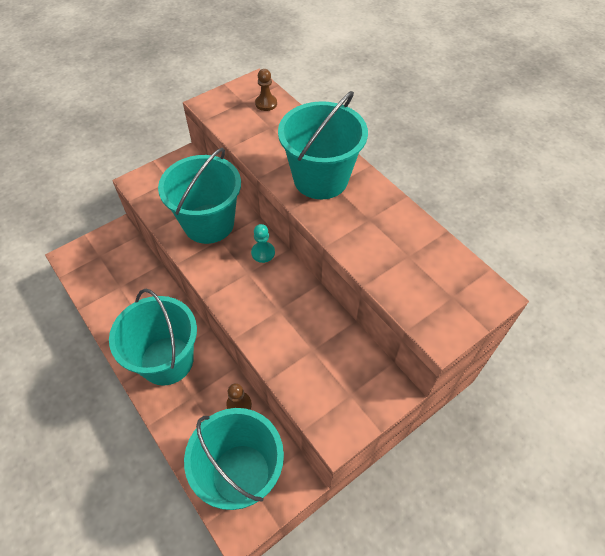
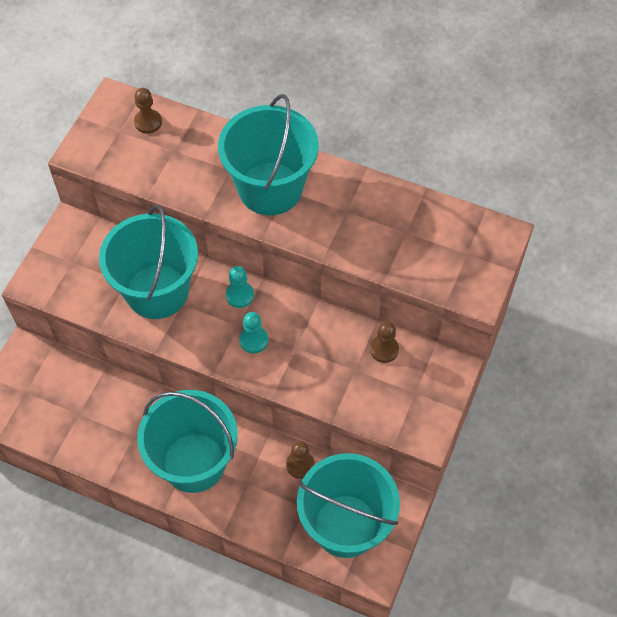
camera: 30 degrees left, 5 degrees up
none -> turquoise pawn [239,312,268,353]
none -> brown pawn [370,321,399,363]

